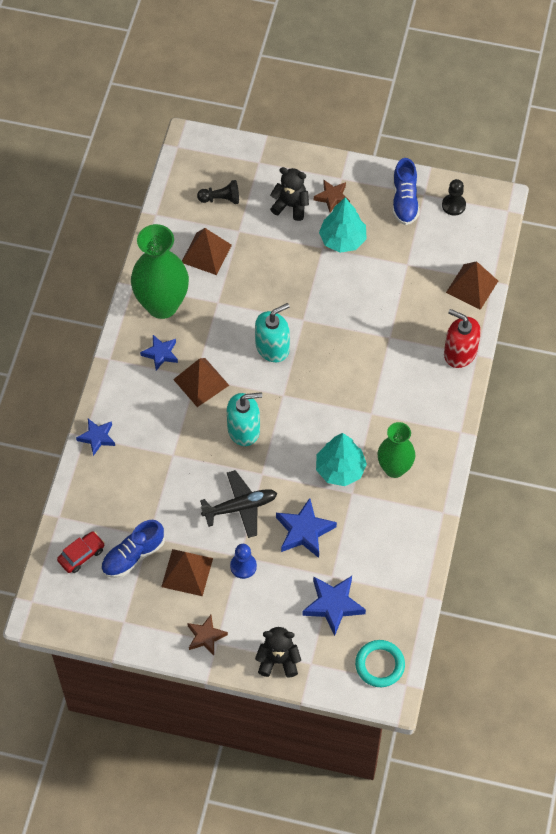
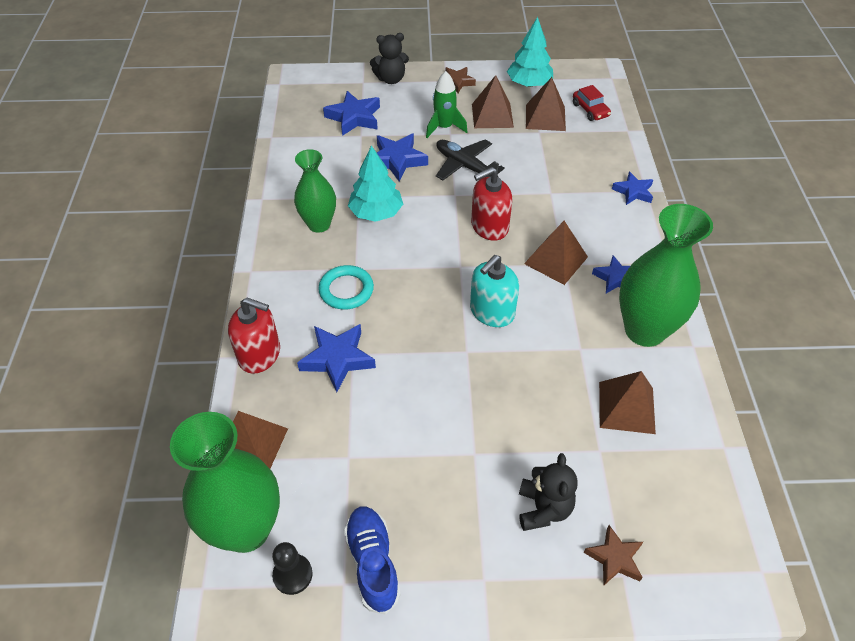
camera: 165 degrees right, 10 degrees down
red car [57,531,105,573] -> red car turned 60 degrees counterclockwise [573,85,611,121]
blue shoe [101,520,165,578] -> brown pyramid [526,77,566,131]
black pawn [197,180,239,204] -> none
black plane [200,470,277,538] -> black plane turned 75 degrees clockwise [436,139,505,181]
turquoise soap dispenser [227,392,262,446] -> red soap dispenser [471,167,512,241]
blue pawn [230,544,257,579] -> green rocket [426,71,468,138]
black teddy bear [270,167,309,221] -> black teddy bear turned 90 degrees counterclockwise [519,453,578,531]
brown star [314,180,350,213] -> brown star moved to [584,525,643,586]
turquoise tree [319,198,367,253] -> turquoise tree moved to [507,17,553,87]
turquoise ring [355,640,405,687] -> turquoise ring moved to [318,265,374,310]
none -> green vase [170,412,280,553]
none -> blue star [297,324,376,392]

